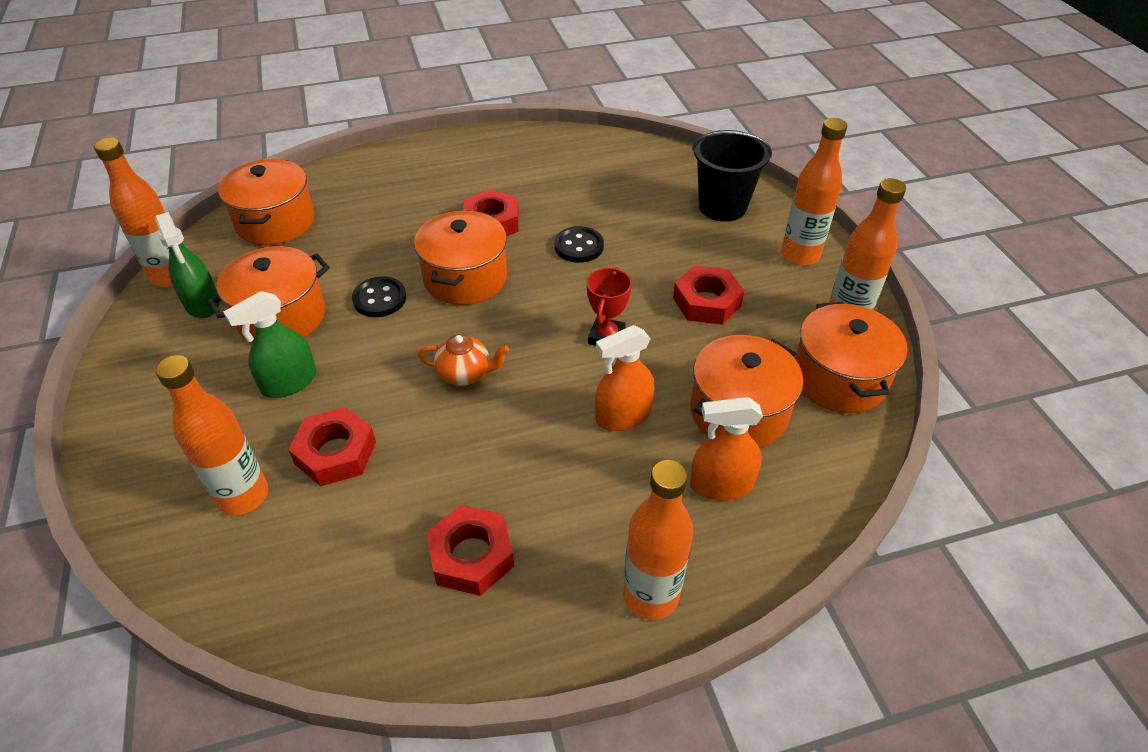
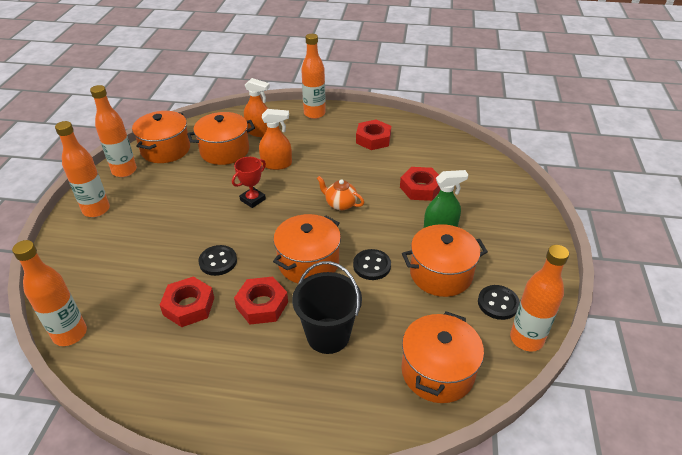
camera: 155 degrees left, 5 degrees down
green spray bottle [155,212,220,318] -> black button [478,285,520,320]
orange bottle [156,355,268,516] -> orange bottle moved to [12,240,87,346]
red nut [673,265,744,325] -> red nut moved to [160,277,214,327]
black bucket [692,130,772,222] -> black bucket moved to [292,261,362,354]

